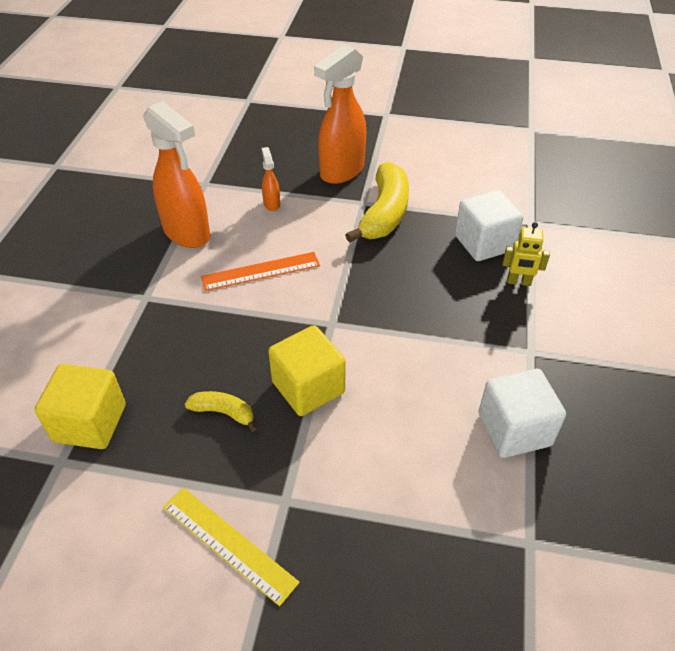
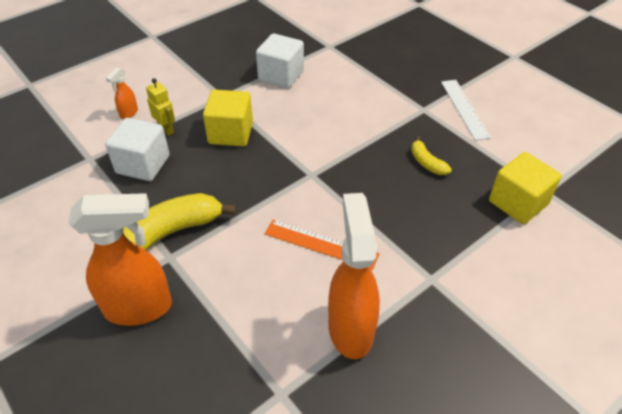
camera: 140 degrees left, 0 degrees up
yellow ruler [163,487,300,606] -> white ruler [441,80,492,140]
orange spray bottle [262,147,280,211] -> orange spray bottle moved to [106,67,138,119]
yellow cube [268,325,346,416] -> yellow cube moved to [203,90,253,146]

